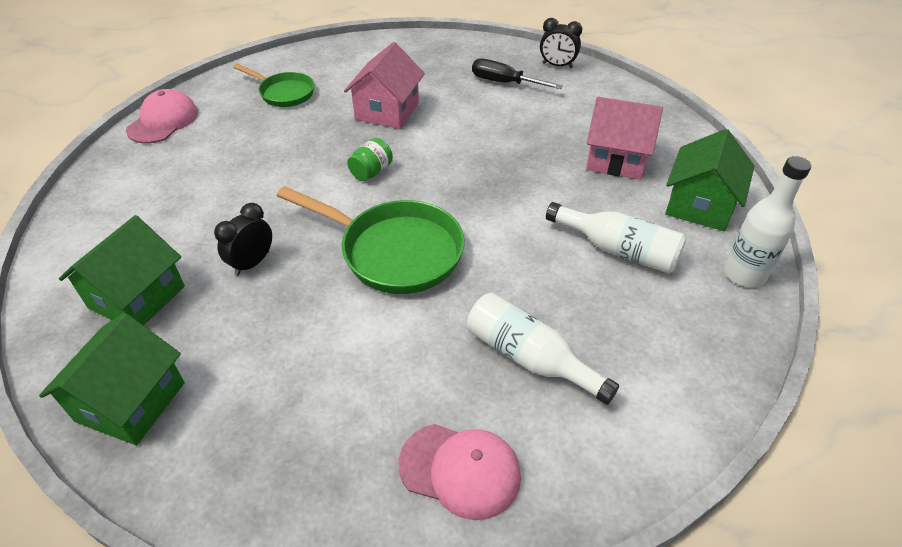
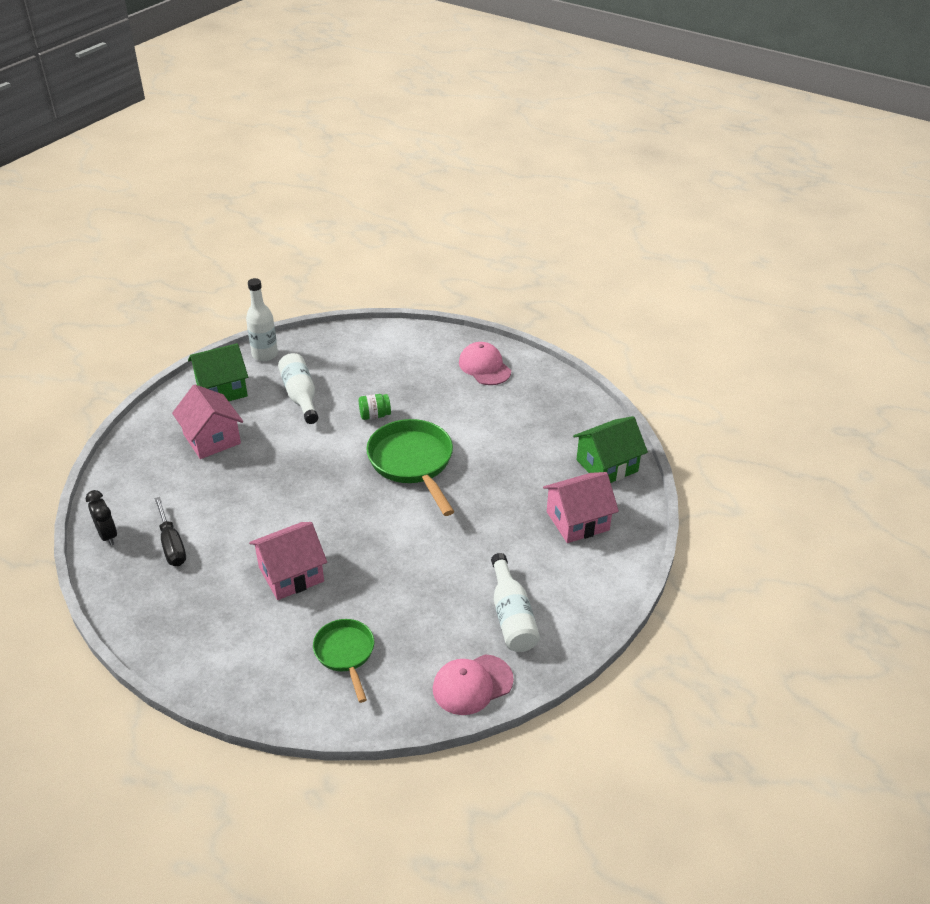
camera: 140 degrees left, 5 degrees down
green house [59,215,185,326] -> pink house [543,472,619,543]
black clock [214,203,272,276] -> none
green jar [347,138,393,181] -> green jar moved to [359,394,391,420]
white bottle [467,293,619,405] -> white bottle moved to [491,553,540,652]

